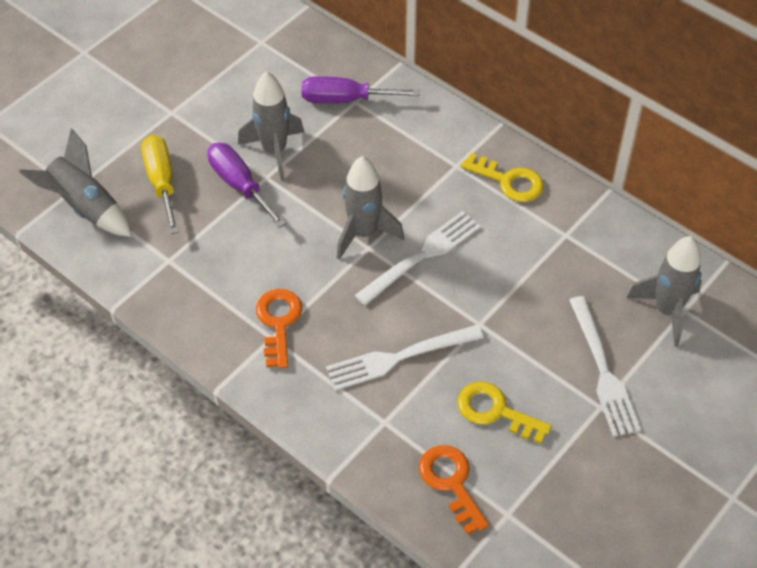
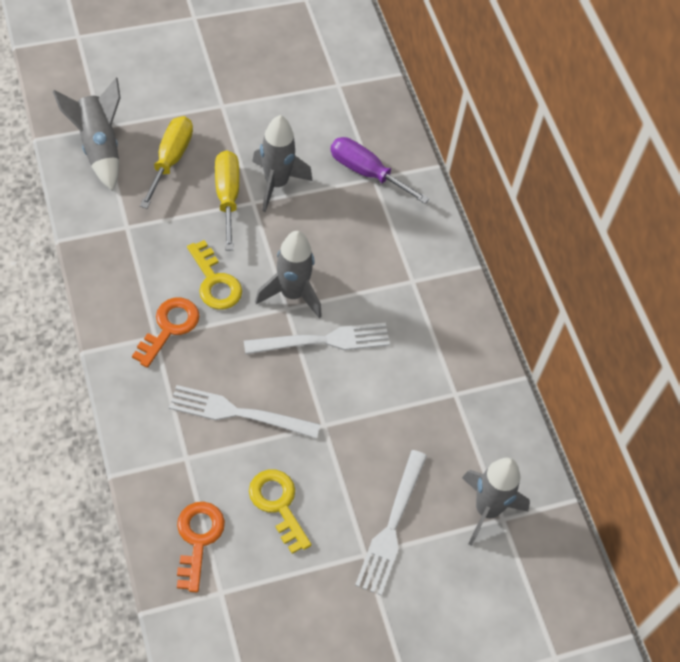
camera: 25 degrees right, 5 degrees up
purple screwdriver [207,143,286,228] -> yellow screwdriver [215,150,239,250]
yellow key [461,153,544,202] -> yellow key moved to [187,240,242,309]

